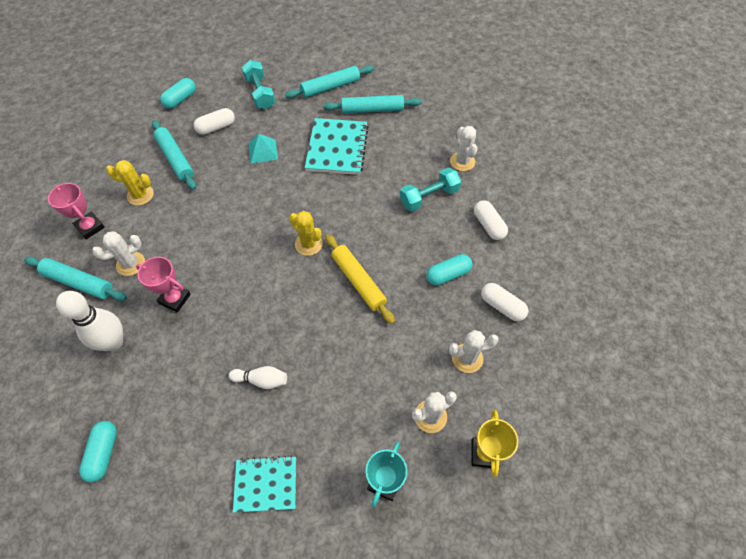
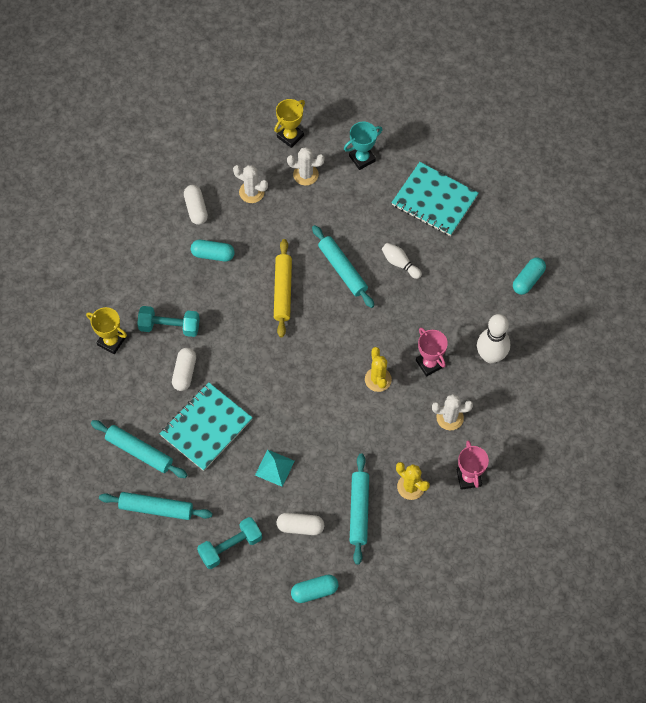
camera: 145 degrees left, 5 degrees up
turquoise rolling pin [24,256,127,301] -> turquoise rolling pin moved to [312,225,374,308]
turquoise notebook [233,456,296,513] -> turquoise notebook [391,162,479,236], size x1.56
turquoise dumbbell [242,60,275,109] -> turquoise dumbbell turned 45 degrees clockwise [197,517,262,569]
yellow cactus [289,211,323,256] -> yellow cactus moved to [365,347,392,392]
white cactus [450,126,478,171] -> yellow trophy [86,307,127,354]
white capsule [474,200,508,240] -> white capsule moved to [172,348,196,391]

